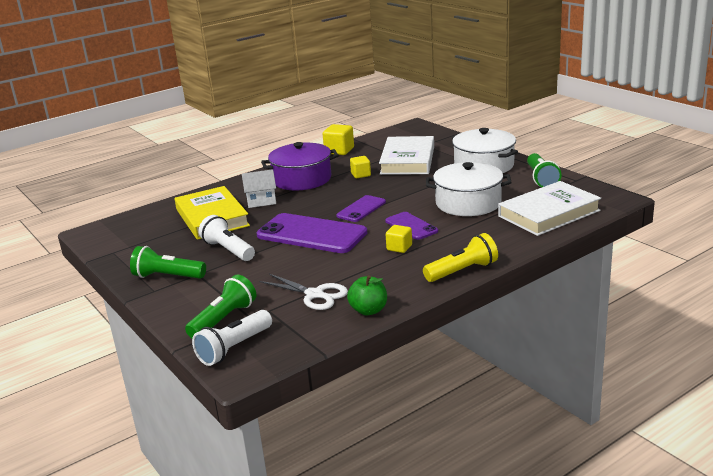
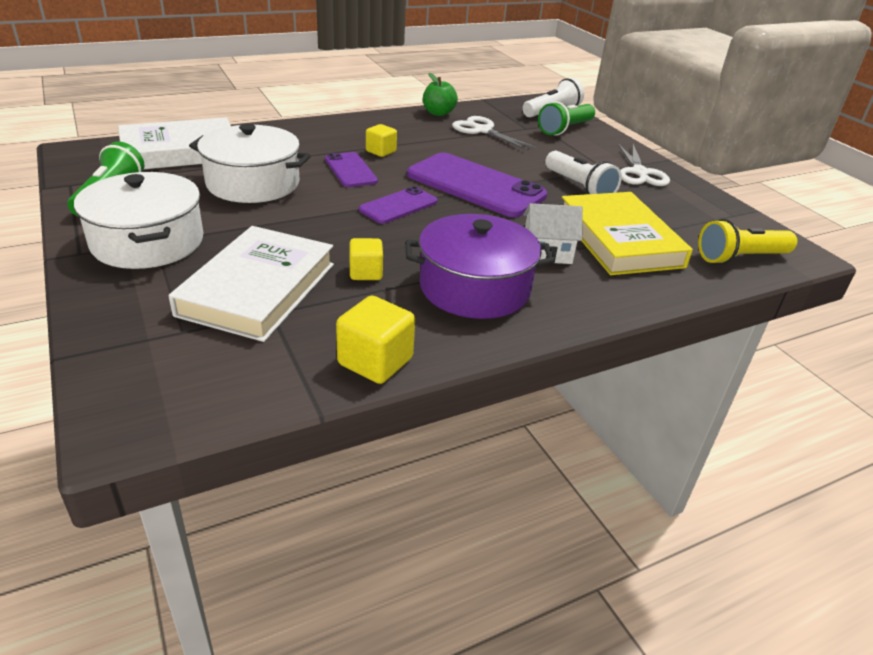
camera: 175 degrees left, 10 degrees up
green flashlight [130,246,206,279] -> white scissors [618,144,670,186]
yellow flashlight [423,233,498,282] -> yellow flashlight moved to [698,219,797,265]

